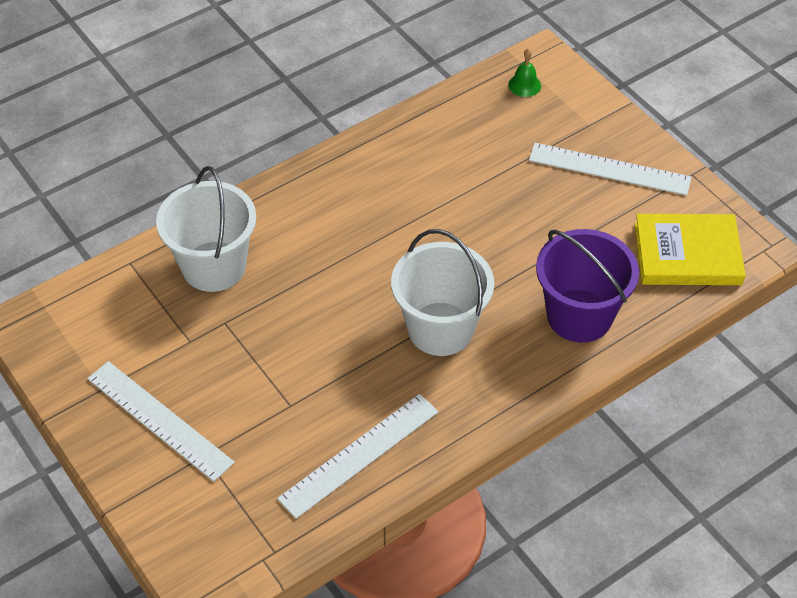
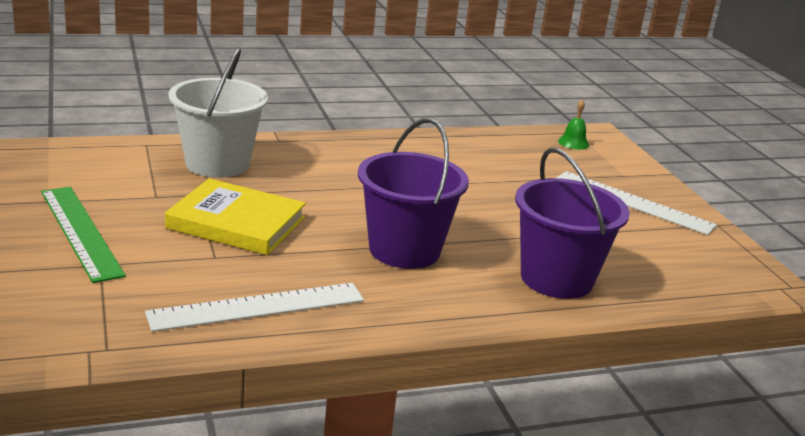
camera: 15 degrees right, 25 degrees down
white ruler [87,361,235,482] -> green ruler [41,187,126,283]
white bucket [391,229,494,356] -> purple bucket [358,118,469,269]
yellow book [634,214,746,285] -> yellow book moved to [165,178,306,255]

